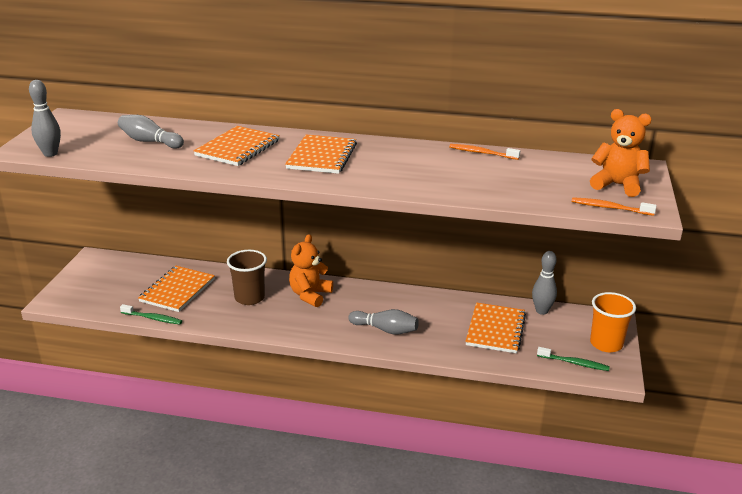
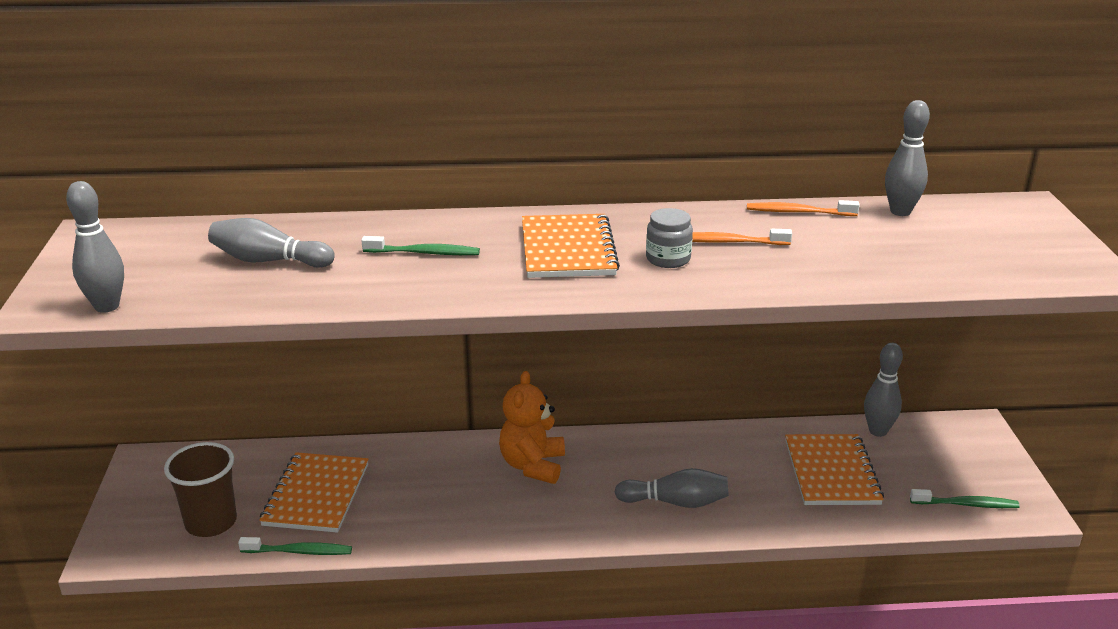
camera: 15 degrees left, 0 degrees up
orange notebook [194,126,280,166] -> green toothbrush [361,236,480,255]
brown cup [227,250,267,305] -> brown cup moved to [164,442,237,537]
orange toothbrush [571,197,657,216] -> orange toothbrush moved to [692,229,792,245]
orange teddy bear [590,109,652,197] -> none
orange cup [590,292,636,352] -> none
none -> grey jar [646,208,693,268]
none -> grey bowling pin [885,100,930,216]

